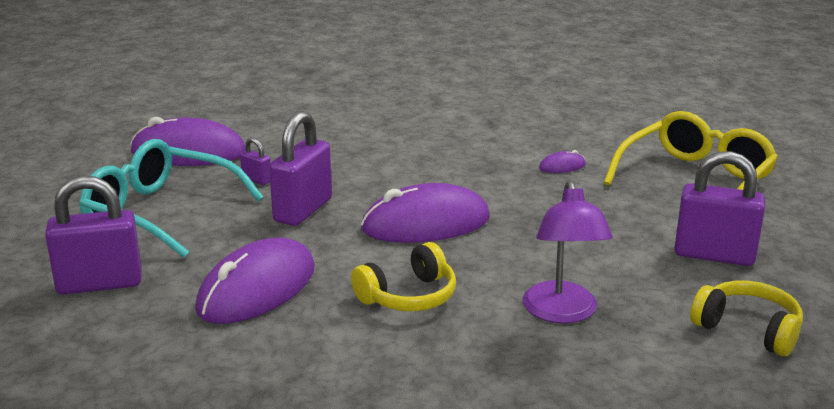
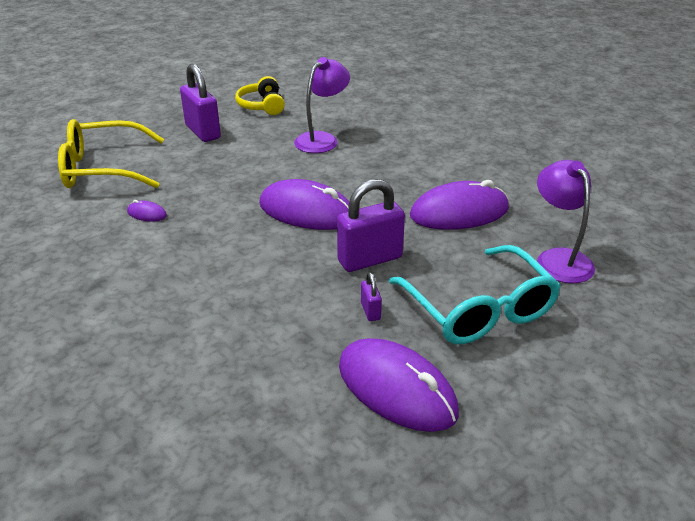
camera: 140 degrees left, 10 degrees up
purple padlock [45,176,142,295] -> purple lamp [537,160,595,283]
yellow headphones [351,242,456,311] -> none

